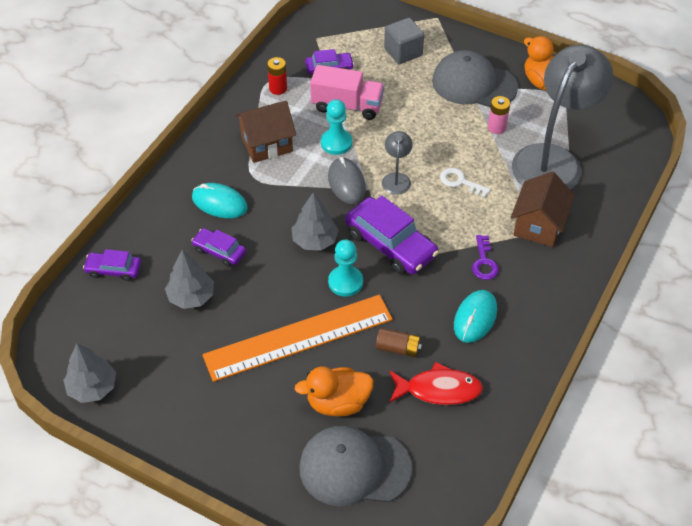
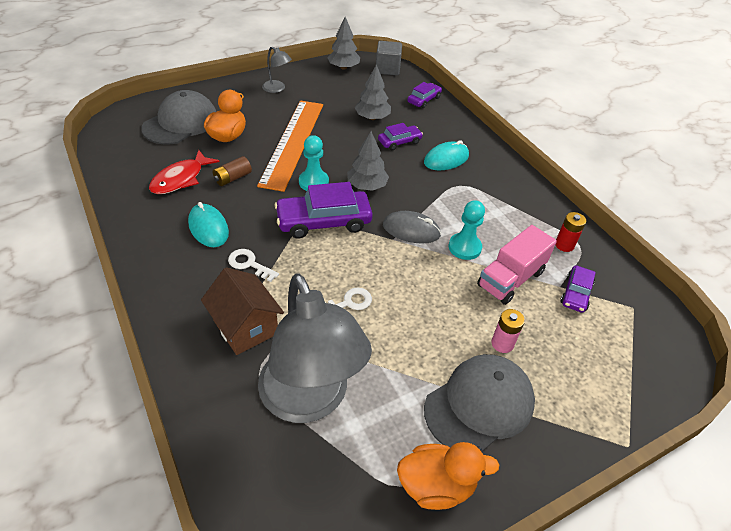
camera: 120 degrees right, 5 degrees down
brown house [235,101,296,163] -> none
grey lamp [382,131,413,195] -> grey lamp moved to [262,47,292,93]
grey cube [384,18,424,64] -> grey cube moved to [376,41,402,75]
purple key [472,235,499,280] -> white key [228,249,279,282]
pink battery [488,96,510,134] -> pink battery moved to [491,309,525,353]

